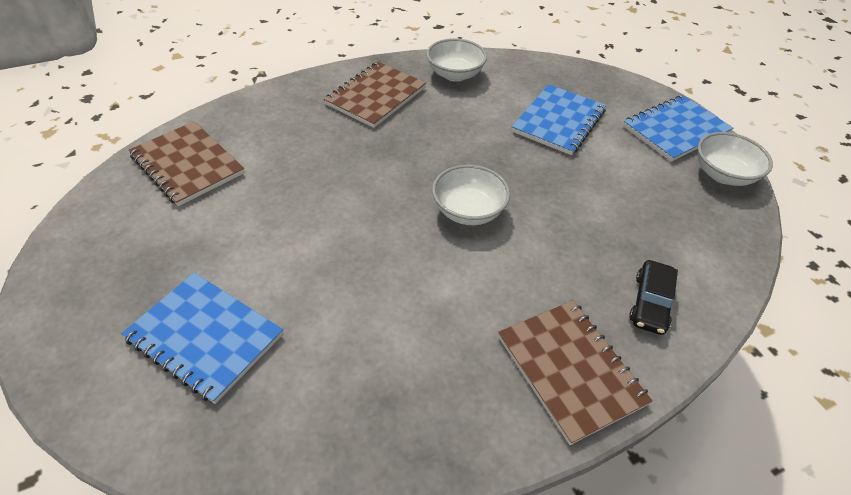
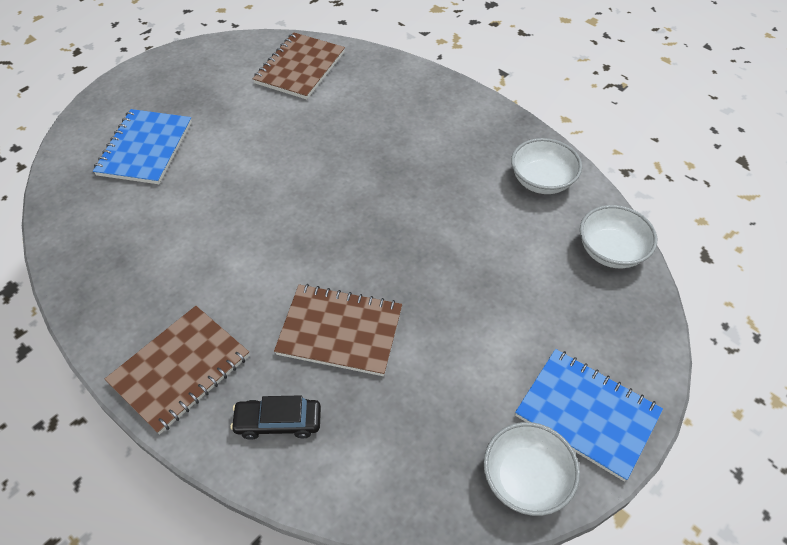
camera: 70 degrees right, 5 degrees up
brown notebook [324,62,426,128] -> brown notebook moved to [274,284,402,376]
white bowl [432,165,510,225] -> white bowl moved to [580,205,657,268]
blue notebook [512,84,606,155] -> none

